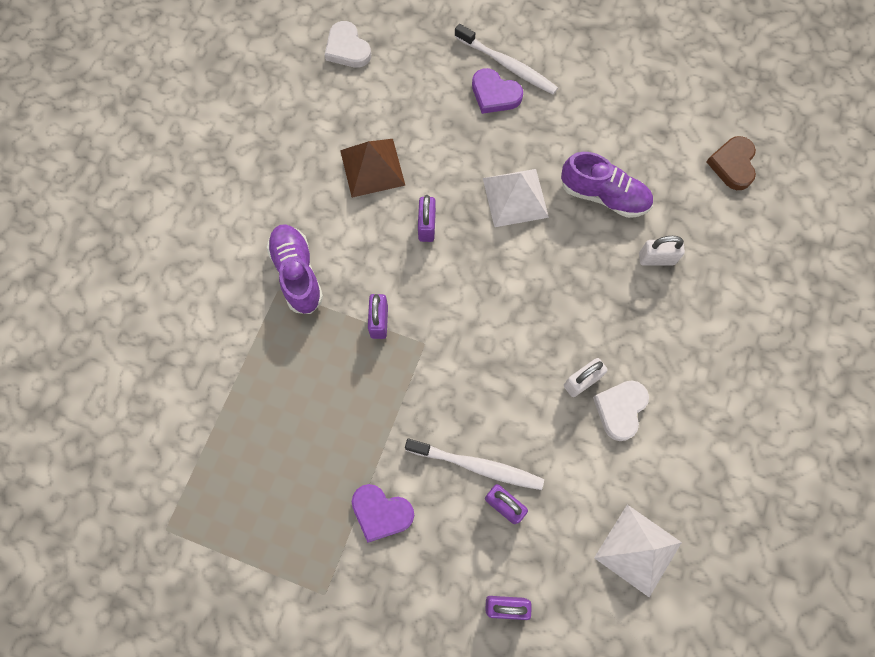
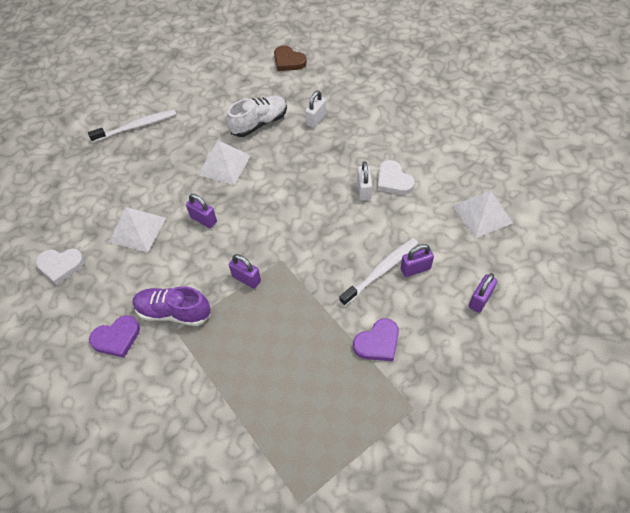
camera: 55 degrees left, 15 degrees down
white heart [325,21,371,68] -> white heart moved to [36,249,84,285]
brown pyramid [340,139,405,198] -> white pyramid [109,207,166,252]
purple heart [472,68,523,114] -> purple heart moved to [89,315,140,358]
purple shoe [561,152,653,218] -> white shoe [227,96,287,137]

